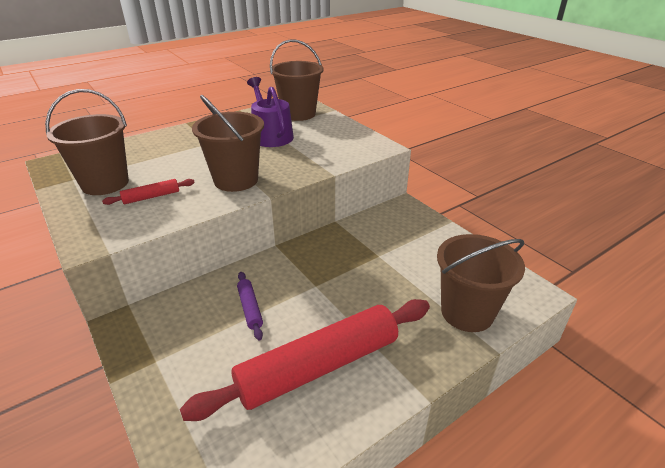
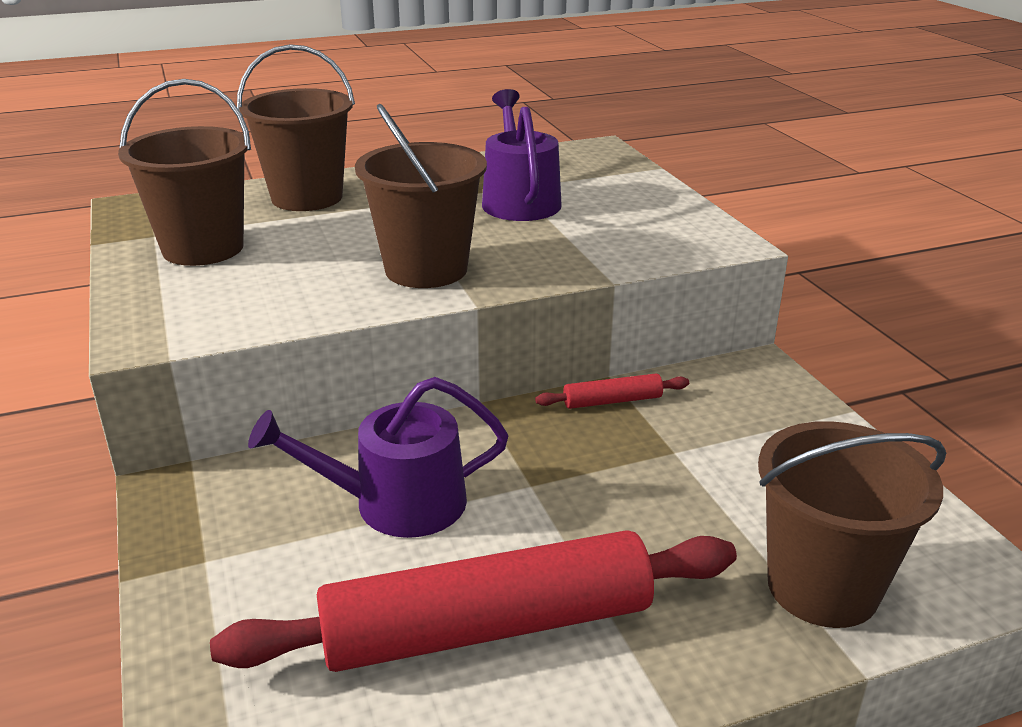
camera: 15 degrees right, 5 degrees down
red rolling pin [102,179,195,205] -> red rolling pin moved to [535,373,689,409]
purple rolling pin [237,272,263,340] -> purple watering can [248,377,508,538]
brown bucket [270,39,324,121] -> brown bucket moved to [237,44,355,211]

